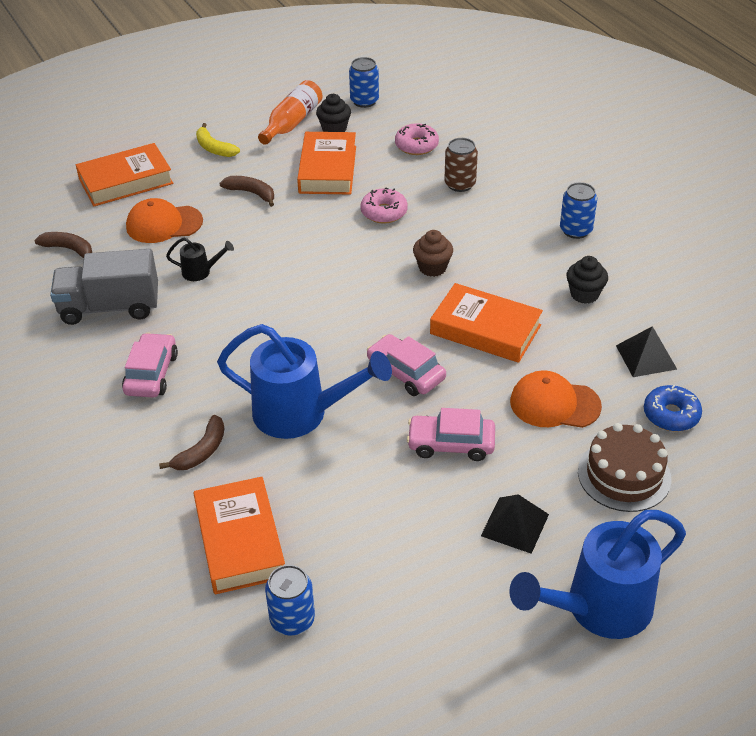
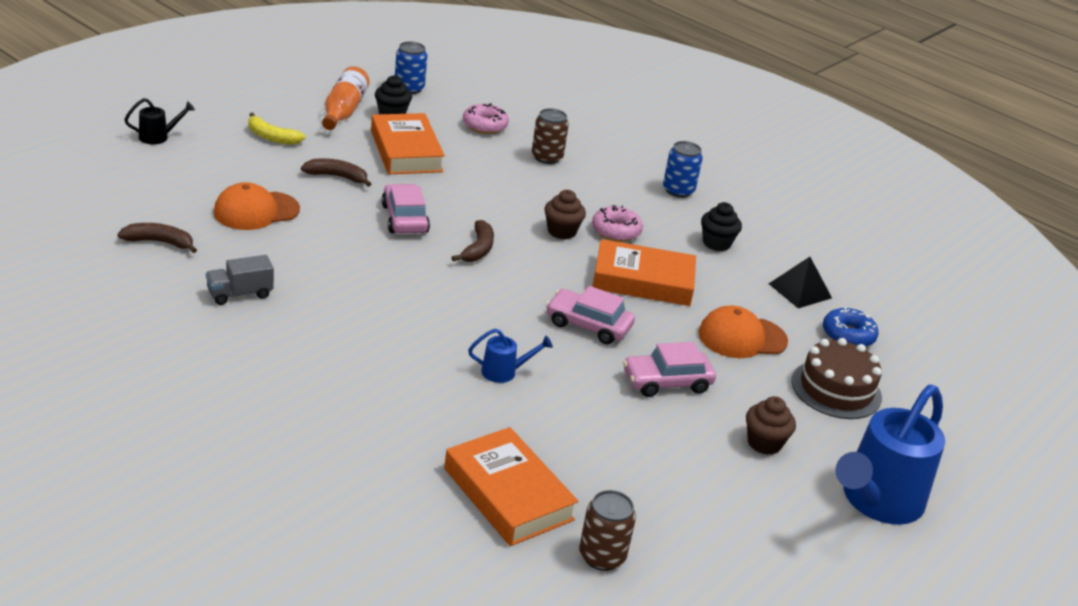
camera: 25 degrees left, 10 degrees down
grey truck [50,249,158,325] -> grey truck [206,255,274,305], size x0.55
orange book [76,143,173,206] -> none
pink car [122,333,178,398] -> pink car moved to [381,184,430,233]
brown banana [159,415,224,470] -> brown banana moved to [451,220,494,262]
black watering can [166,237,234,281] -> black watering can moved to [124,98,195,144]
blue watering can [217,324,392,439] -> blue watering can [468,329,553,383], size x0.44
blue can [265,565,315,635] -> brown can [579,490,636,571]
pink donut [361,187,408,223] -> pink donut moved to [592,205,643,242]
black pyramid [481,494,549,554] -> brown cupcake [746,396,796,455]

